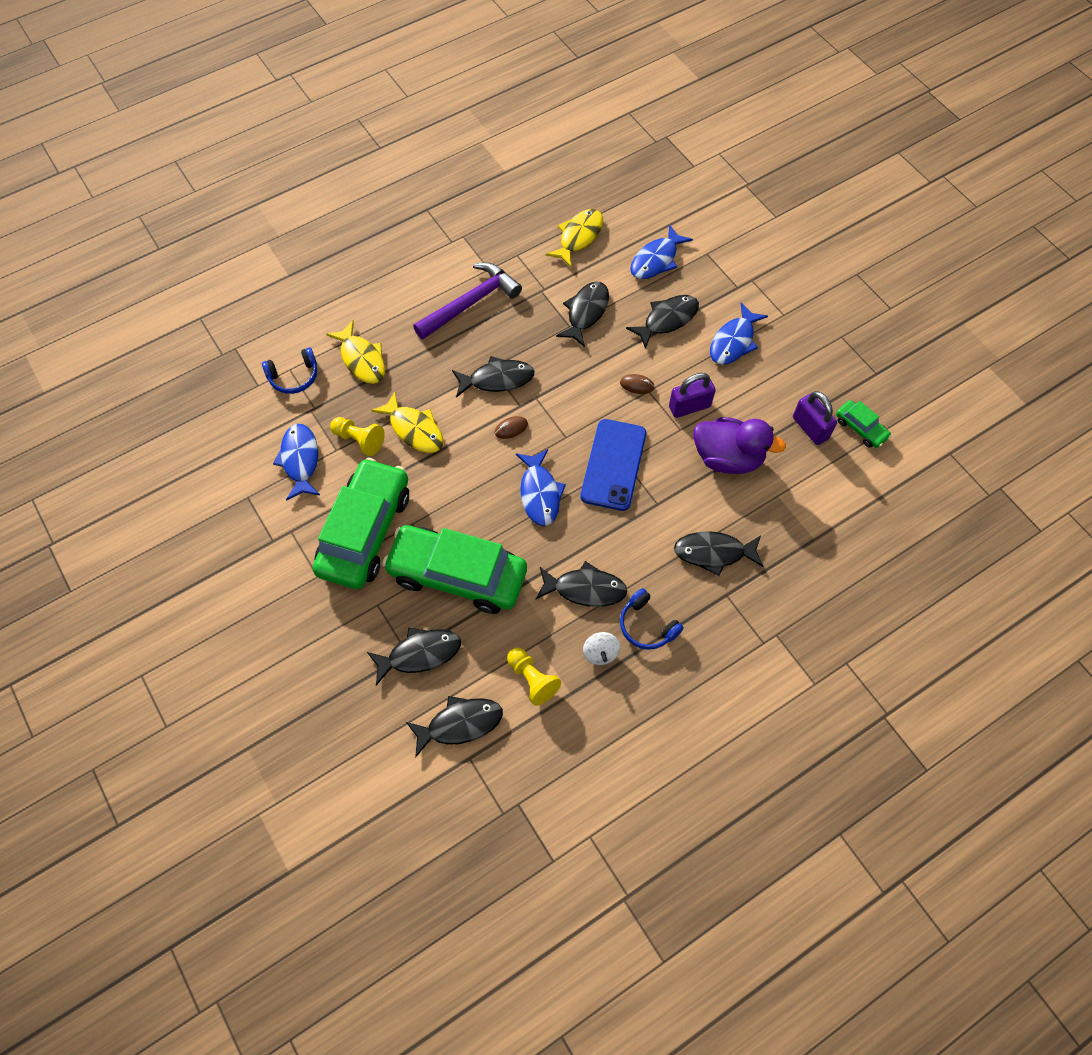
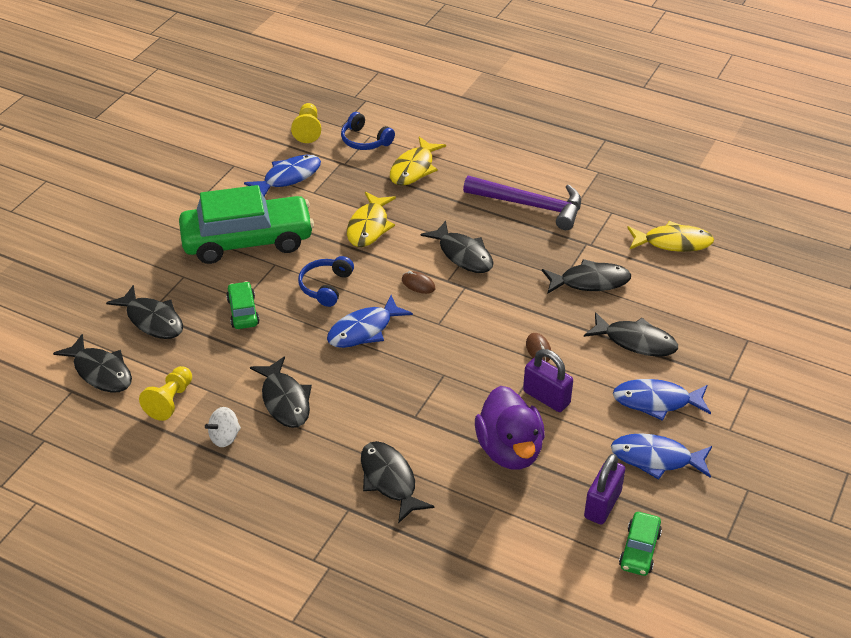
camera: 60 degrees right, 20 degrees down
yellow pawn [330,417,385,456] -> yellow pawn moved to [291,103,321,143]
green car [382,525,527,614] -> green car [226,281,260,329], size x0.44
blue phone [581,419,646,511] -> none
blue headphones [620,588,684,650] -> blue headphones moved to [298,256,354,307]
blue fish [630,225,693,279] -> blue fish moved to [611,433,712,480]

